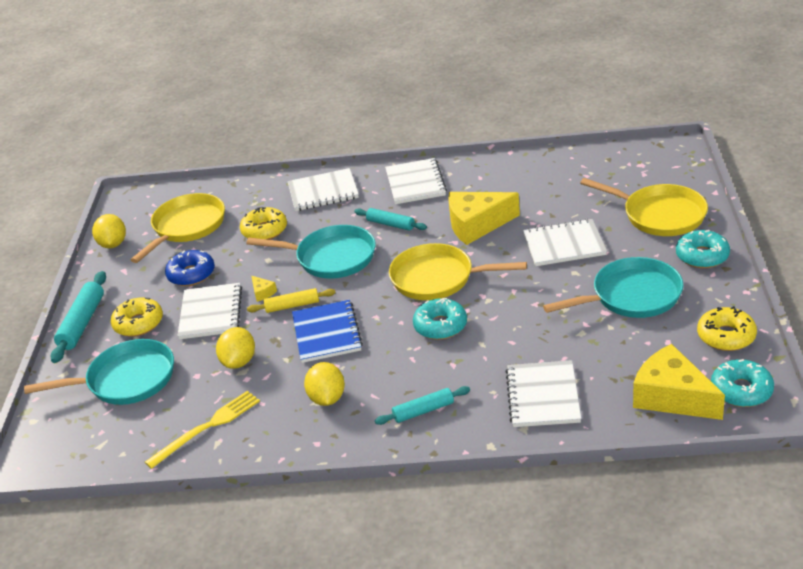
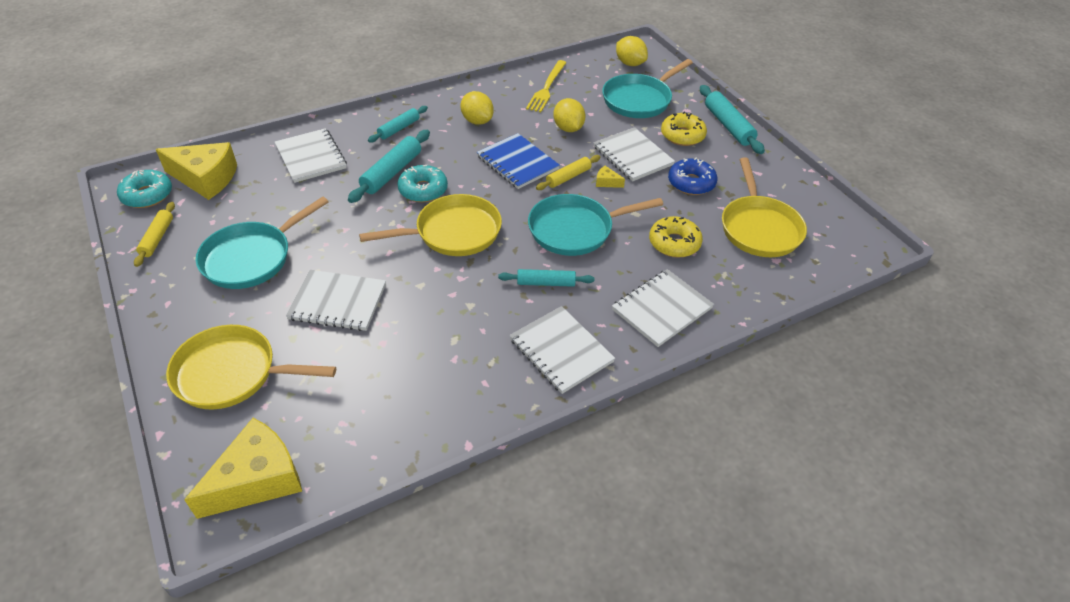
camera: 145 degrees right, 10 degrees up
yellow lemon [92,214,126,248] -> yellow lemon moved to [616,36,648,66]
yellow cheese [448,192,520,245] -> yellow cheese moved to [184,418,302,519]
white notebook [523,218,607,266] -> white notebook turned 45 degrees clockwise [286,270,386,331]
turquoise donut [676,230,730,268] -> none
yellow donut [697,306,757,351] -> yellow rolling pin [134,202,175,267]
none -> turquoise rolling pin [348,130,430,203]

